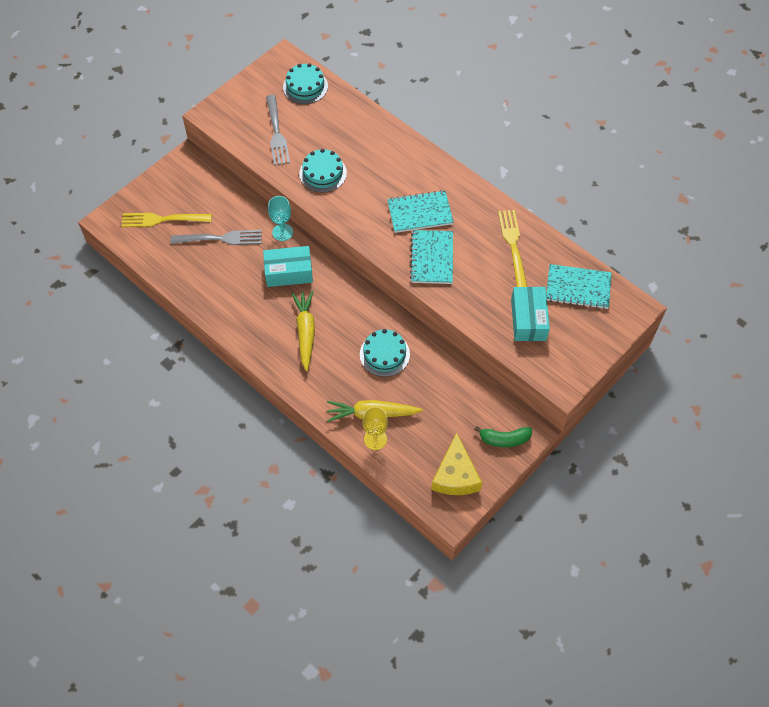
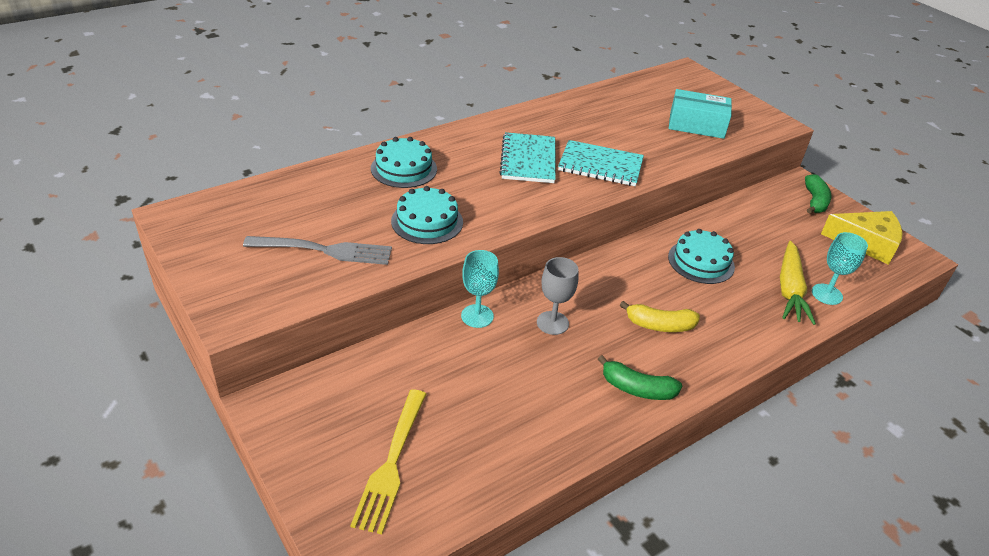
camera: 80 degrees left, 20 degrees down
grey fork [171,230,262,245] -> none
turquoise box [263,246,313,287] -> grey goblet [537,257,579,335]
turquoise cake [283,63,328,104] -> turquoise cake moved to [371,137,437,188]
yellow carrot [292,290,315,371] -> yellow banana [620,301,700,332]
yellow goblet [362,407,388,450] -> turquoise goblet [812,232,868,305]
yellow fork [498,210,527,287] -> none
turquoise notebook [546,264,612,309] -> none
none -> green banana [598,355,682,400]

